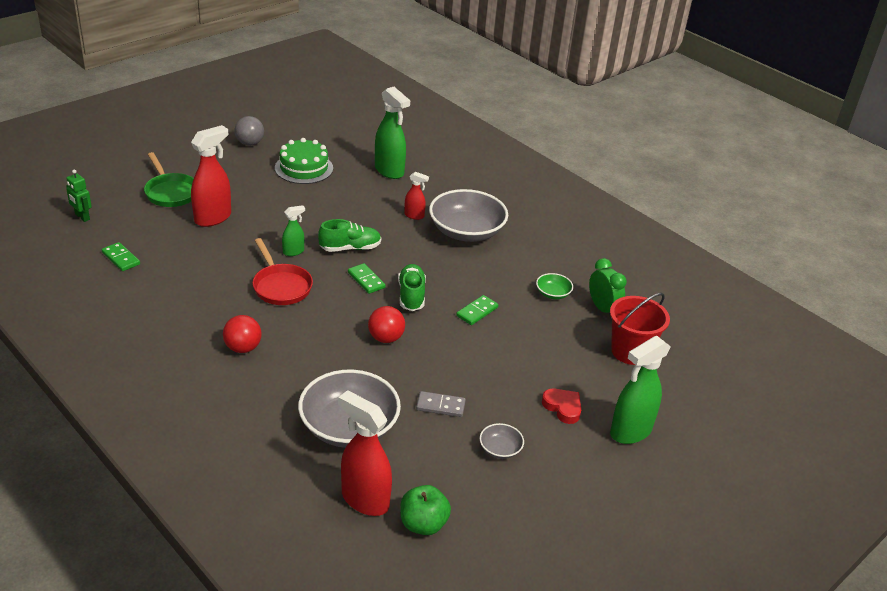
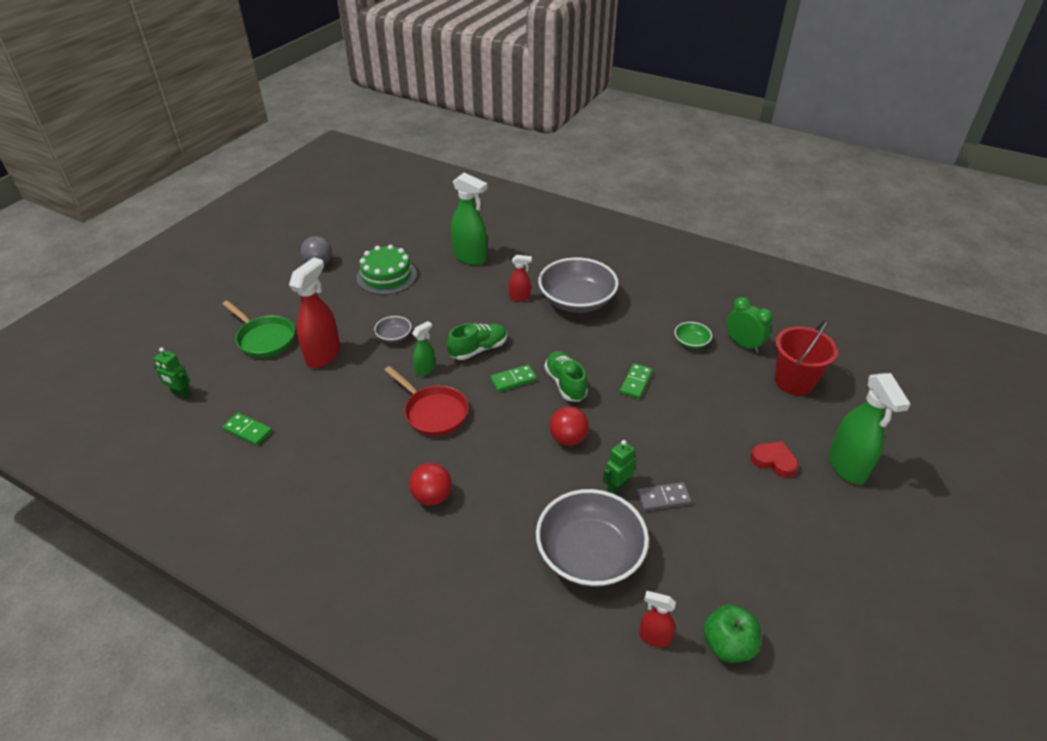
camera: 15 degrees left, 5 degrees up
red spray bottle [338,390,392,516] -> red spray bottle [639,591,676,647], size x0.52
green domino [348,263,386,294] -> green domino turned 60 degrees counterclockwise [490,365,537,392]
grey bowl [480,423,524,459] -> grey bowl moved to [374,316,412,343]
green spray bottle [610,336,671,444] -> green spray bottle turned 45 degrees counterclockwise [829,373,911,484]
none -> green robot [603,440,636,494]

